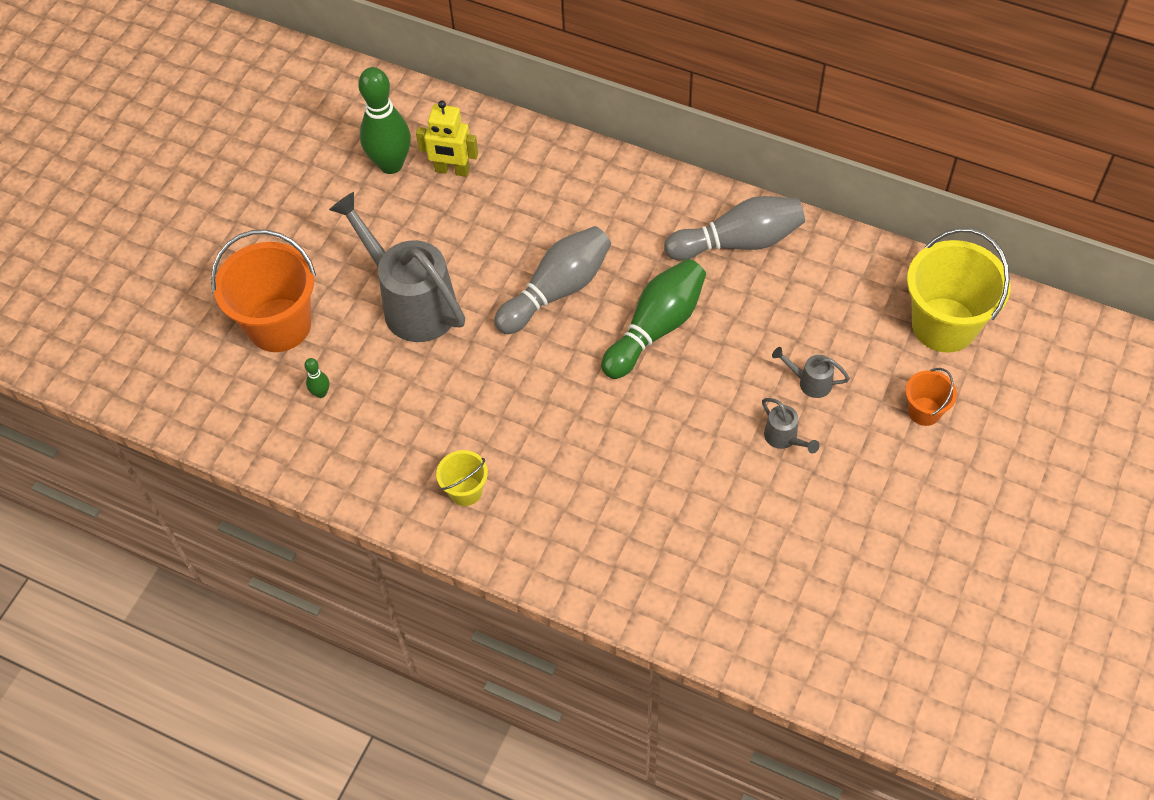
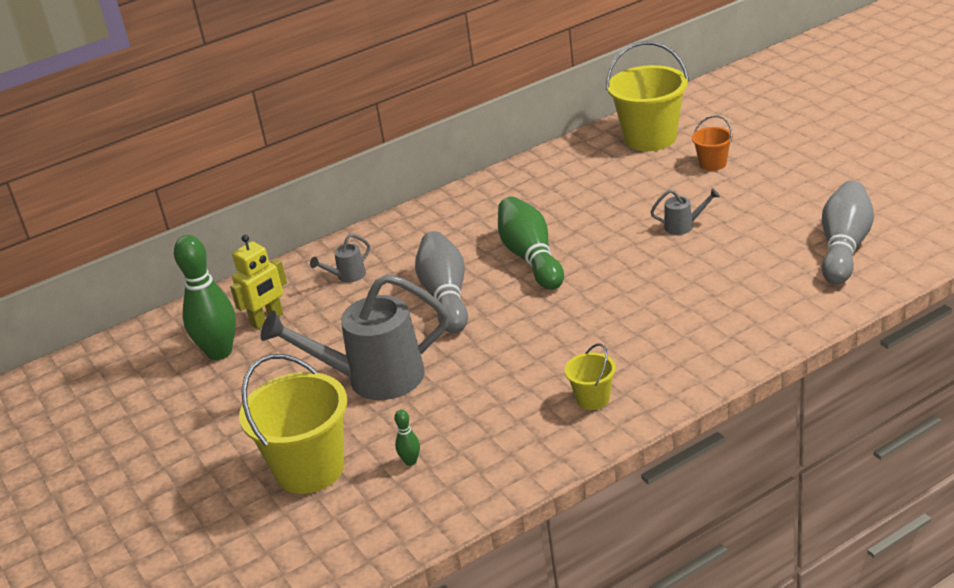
camera: 55 degrees left, 25 degrees down
orange bucket [211,230,316,352] -> yellow bucket [239,354,347,494]
grey bowling pin [664,196,805,261] -> grey bowling pin moved to [822,181,874,285]
grey watering can [772,347,850,398] -> grey watering can moved to [310,234,370,283]

